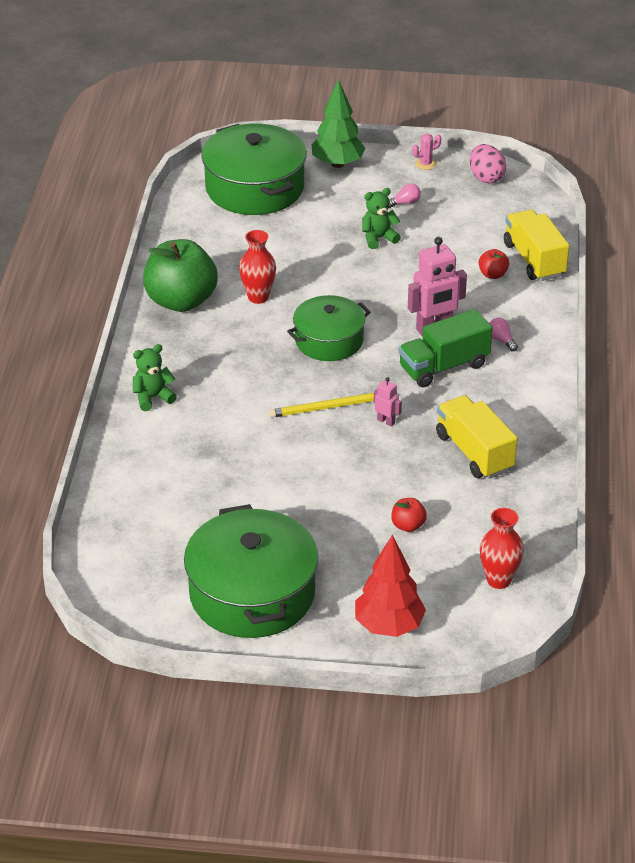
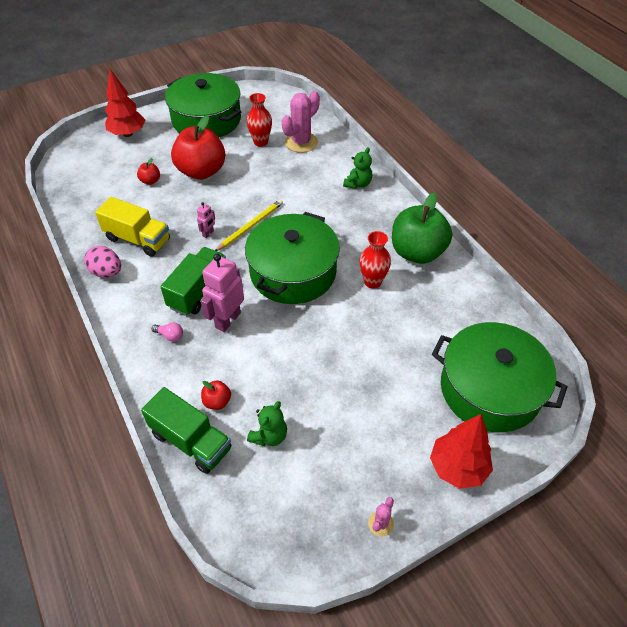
camera: 145 degrees right, 10 degrees up
green pot [287,295,371,361] -> green pot [245,212,340,304], size x1.59
green tree [312,79,366,168] -> red tree [430,414,493,489]
green teddy bear [362,188,401,249] -> green teddy bear moved to [247,401,287,446]
pink robot [374,377,402,427] -> pink robot turned 60 degrees counterclockwise [197,202,215,238]
pink light bulb [389,184,421,208] -> none
pink egg [470,144,506,183] -> pink egg moved to [84,246,121,278]
red vase [480,508,524,589] -> red vase moved to [246,93,272,147]
yellow truck [504,210,569,281] -> green truck [141,387,231,474]
none -> red apple [171,115,225,180]
none -> pink cactus [282,91,320,153]

